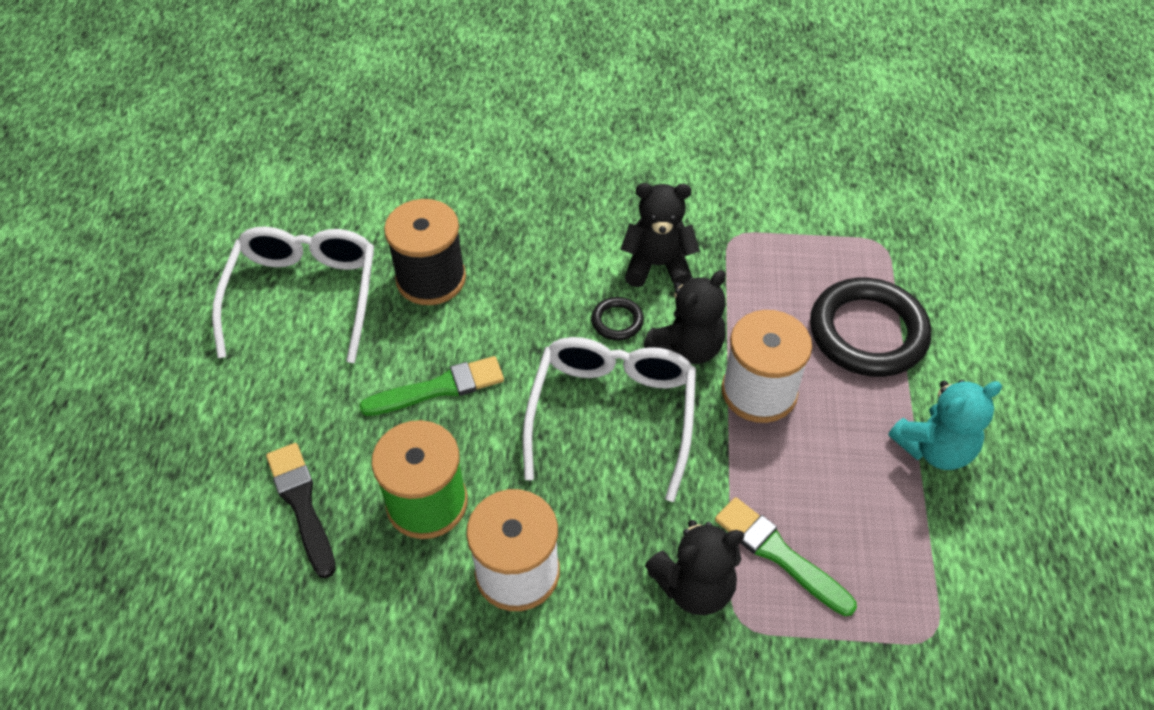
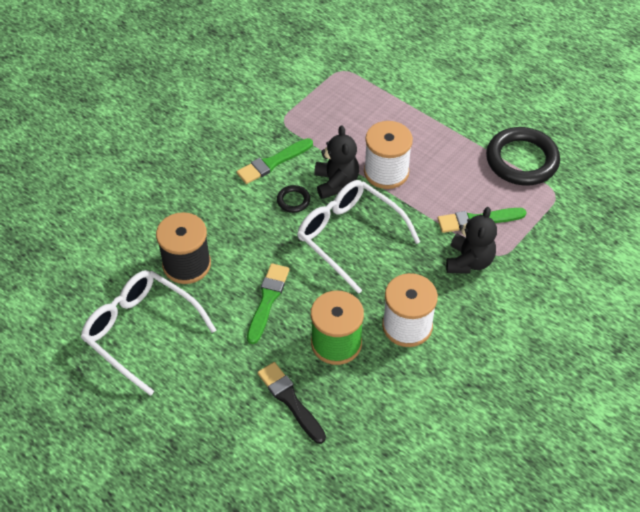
camera: 55 degrees left, 0 degrees up
black brush [266,443,336,579] -> black brush turned 45 degrees clockwise [258,362,326,444]
black teddy bear [620,183,700,287] -> green brush [237,138,313,184]
black ring [810,278,931,377] -> black ring moved to [486,127,560,186]
turquoise teddy bear [888,380,1002,470] -> none

